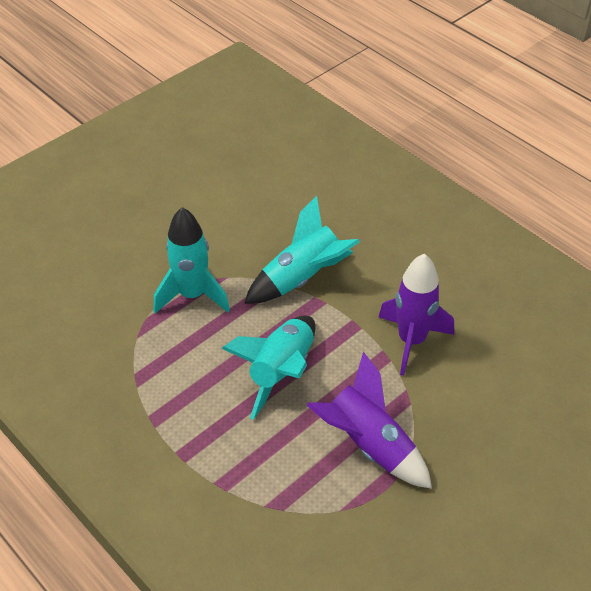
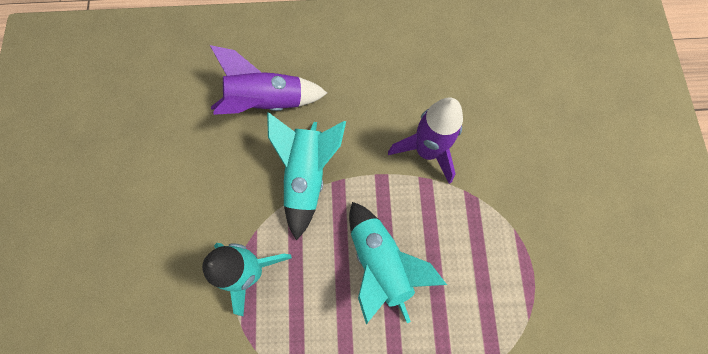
camera: 50 degrees left, 25 degrees up
purple rocket [307,352,432,489] -> purple rocket moved to [210,45,327,115]

